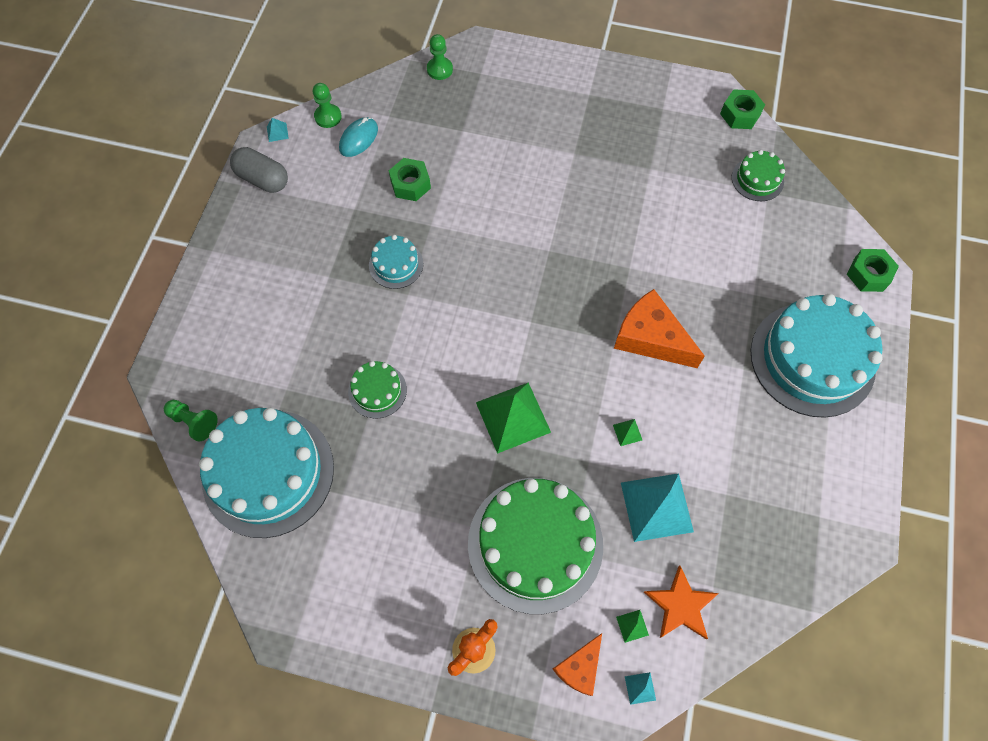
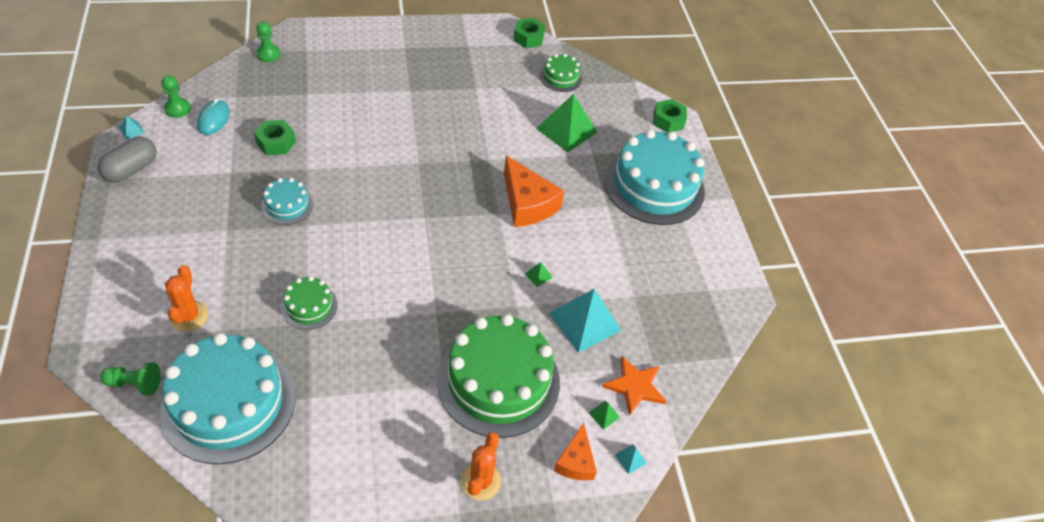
camera: 30 degrees left, 15 degrees down
grey capsule [230,147,288,193] -> grey capsule turned 60 degrees counterclockwise [97,136,157,183]
green pyramid [476,382,551,454] -> green pyramid moved to [536,94,597,152]
orange cheese [614,289,705,368] -> orange cheese turned 135 degrees counterclockwise [504,156,564,227]
none -> orange cactus [165,265,208,332]

